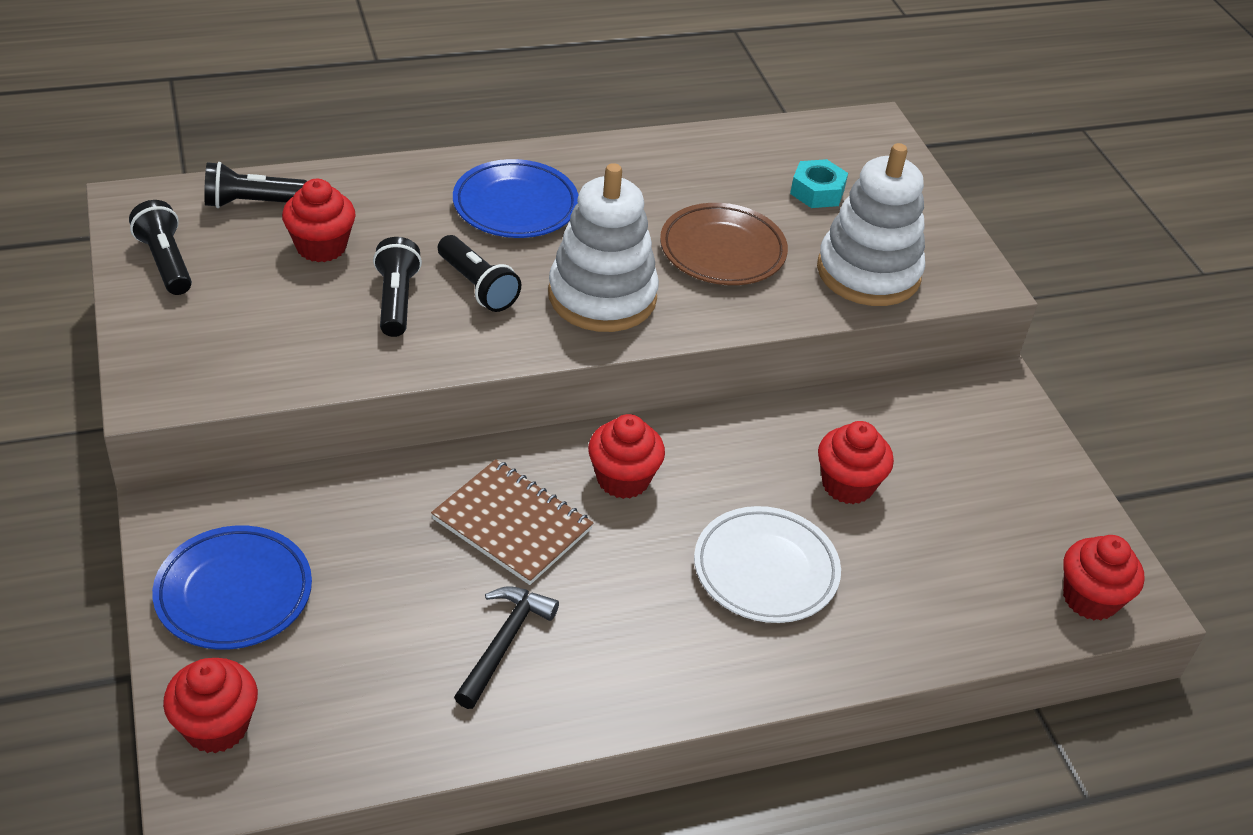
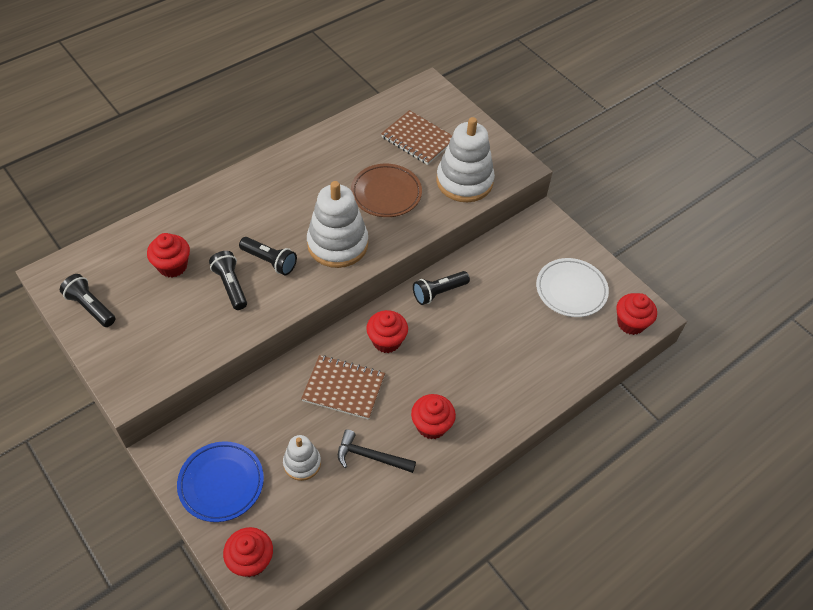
camera: 20 degrees left, 10 degrees up
black flashlight [204,162,307,208] -> black flashlight moved to [413,271,470,305]
blue plate [453,159,578,238] -> none
black hammer [454,586,559,709] -> black hammer turned 75 degrees counterclockwise [338,429,416,473]
white plate [694,506,841,623] -> white plate moved to [536,258,609,317]
turquoise nut [790,159,848,208] -> brown notebook [381,110,453,165]
red cupcake [818,421,894,504] -> red cupcake moved to [411,394,456,439]
none -> white stacking toy [283,435,321,481]

